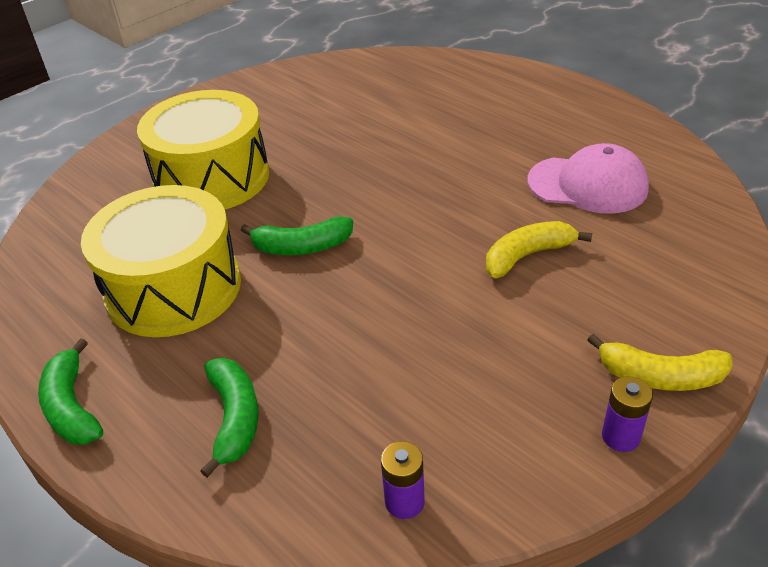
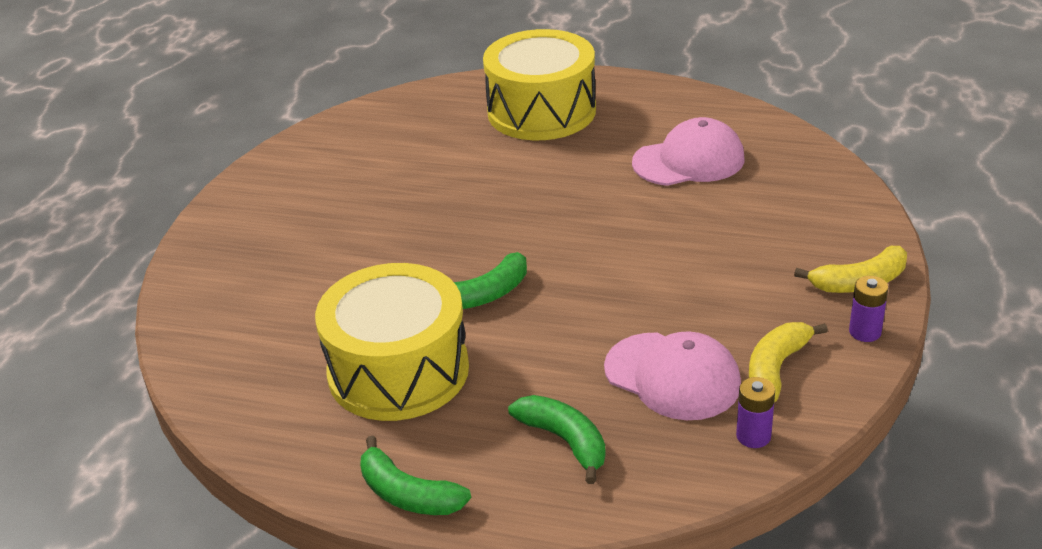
camera: 30 degrees left, 5 degrees down
yellow drum [137,90,269,209] -> yellow drum moved to [483,29,596,140]
yellow banana [486,221,592,278] -> yellow banana moved to [749,322,828,402]
none -> pink cap [604,331,741,420]

